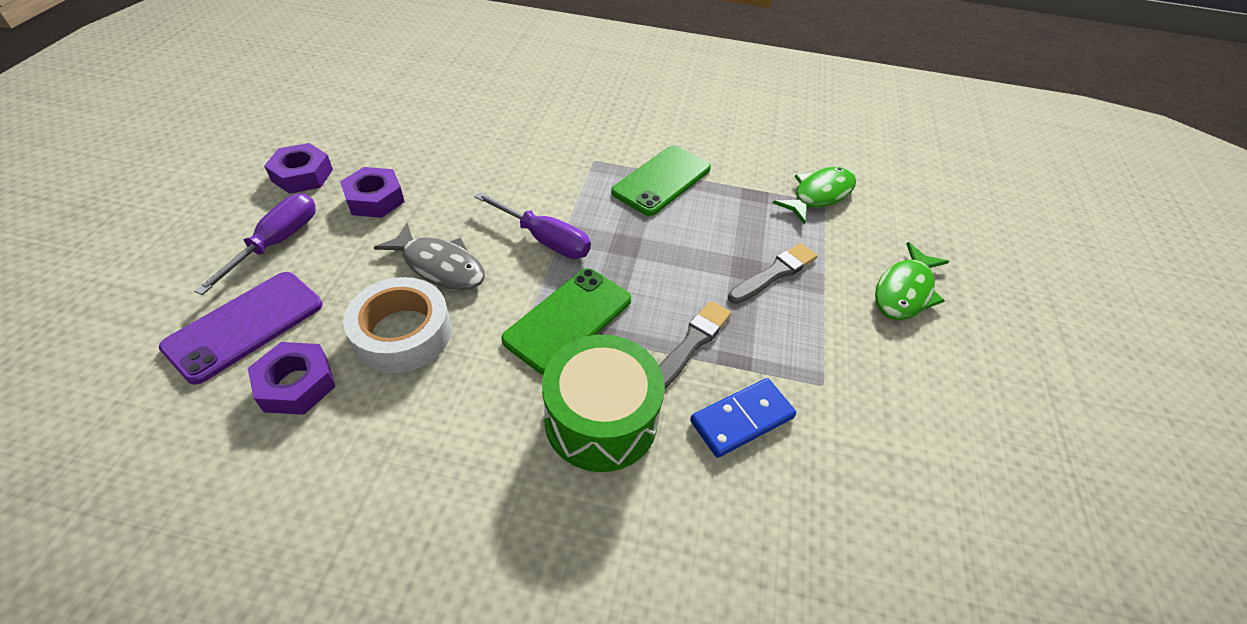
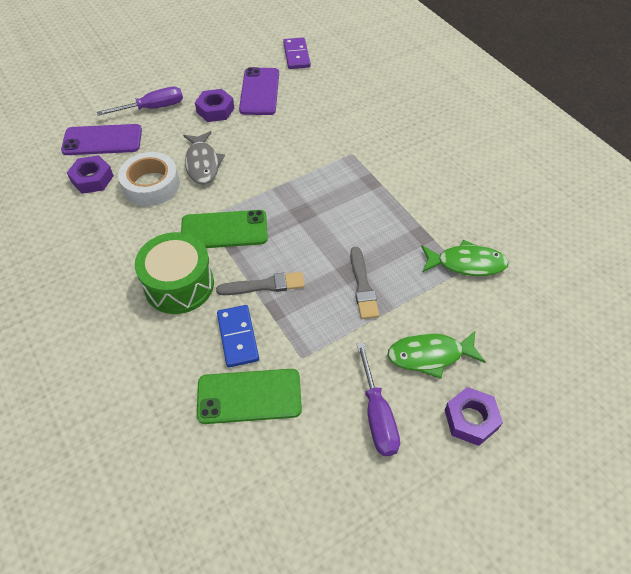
camera: 50 degrees right, 5 degrees up
purple nut [264,143,333,194] -> purple nut moved to [445,387,503,446]
purple screwdriver [474,192,591,259] -> purple screwdriver moved to [357,342,400,456]
green phone [611,146,711,216] -> green phone moved to [197,369,302,424]
blue domino [690,378,796,458] -> blue domino turned 60 degrees clockwise [217,305,259,368]
grey brush [728,243,818,304] -> grey brush turned 75 degrees clockwise [350,247,379,319]
none -> purple phone [239,67,279,115]
none -> purple domino [283,37,311,69]

